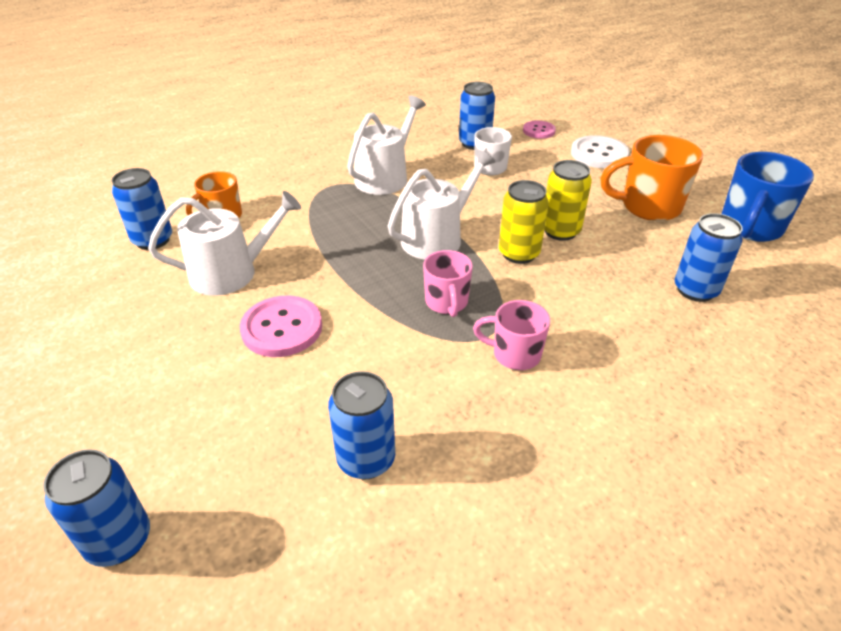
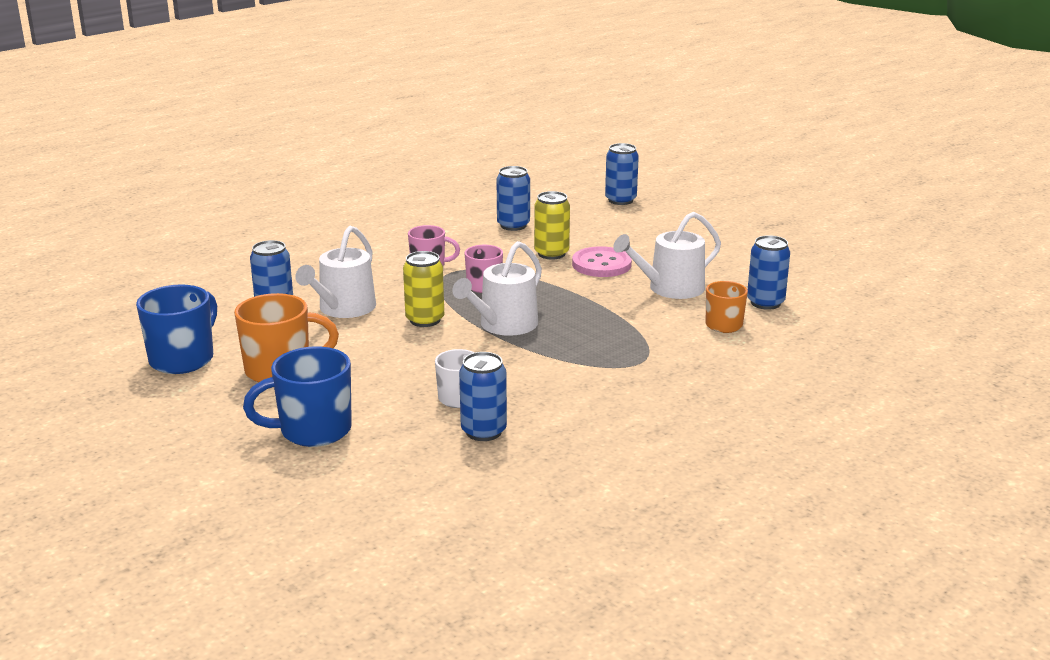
camera: 170 degrees right, 15 degrees down
white watering can [347,95,426,195] -> white watering can moved to [295,226,376,318]
pink button [523,120,556,139] -> none
yellow can [544,160,592,241] -> yellow can moved to [534,191,570,260]
white button [571,135,629,168] -> blue mug [243,346,352,447]

